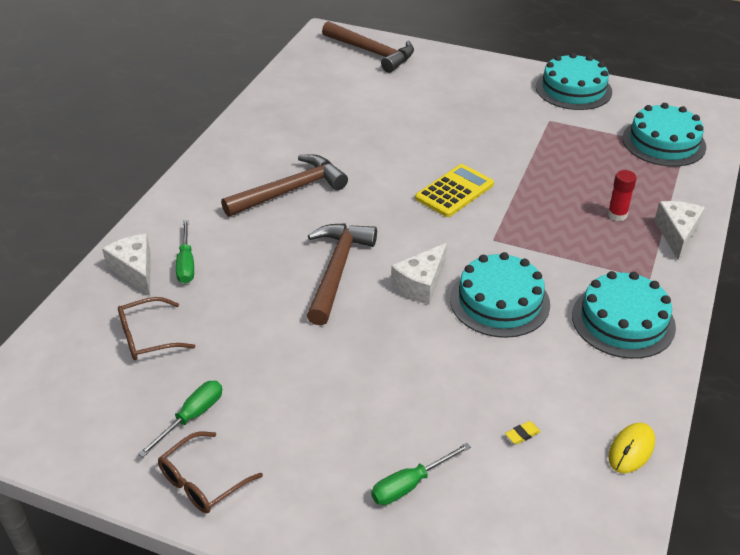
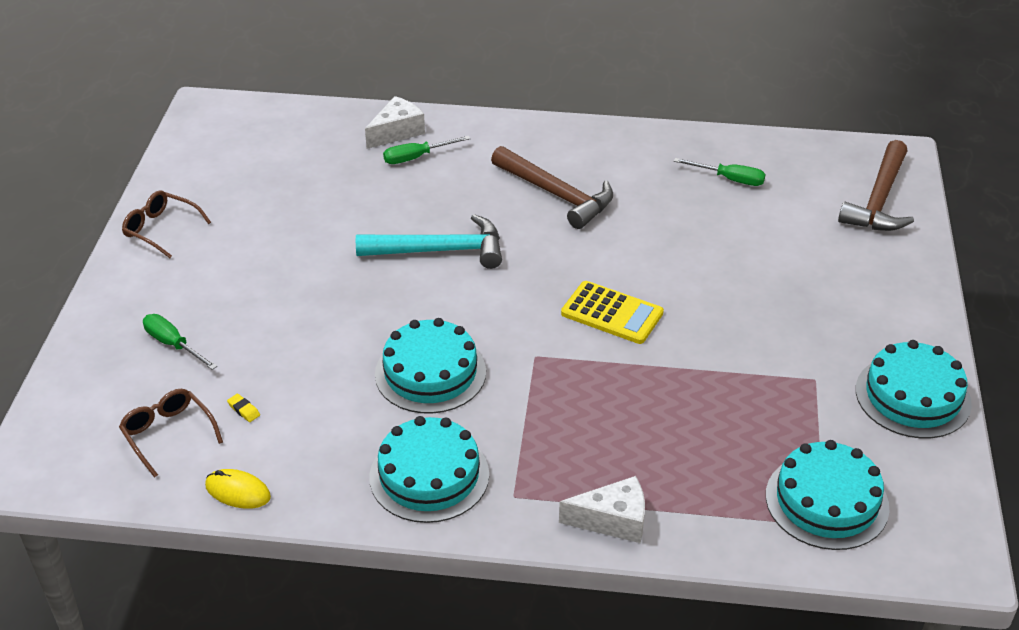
camera: 75 degrees right, 0 degrees up
brown glasses [118,297,195,360] -> brown glasses moved to [119,389,223,478]
green screwdriver [138,381,222,457] -> green screwdriver moved to [674,158,765,186]
brown hammer [307,223,377,325] -> turquoise hammer [356,214,502,269]
white cheese [391,243,447,305] -> none
red glue stick [608,170,637,221] -> none

